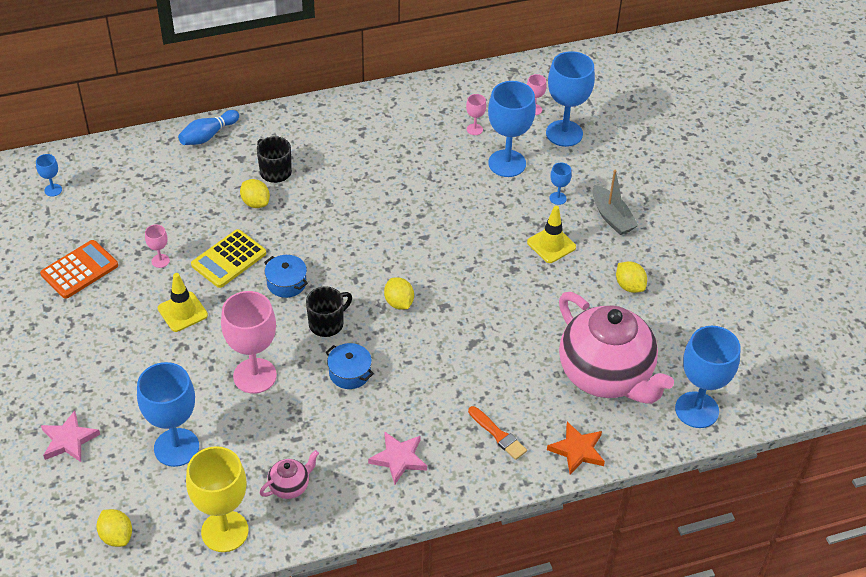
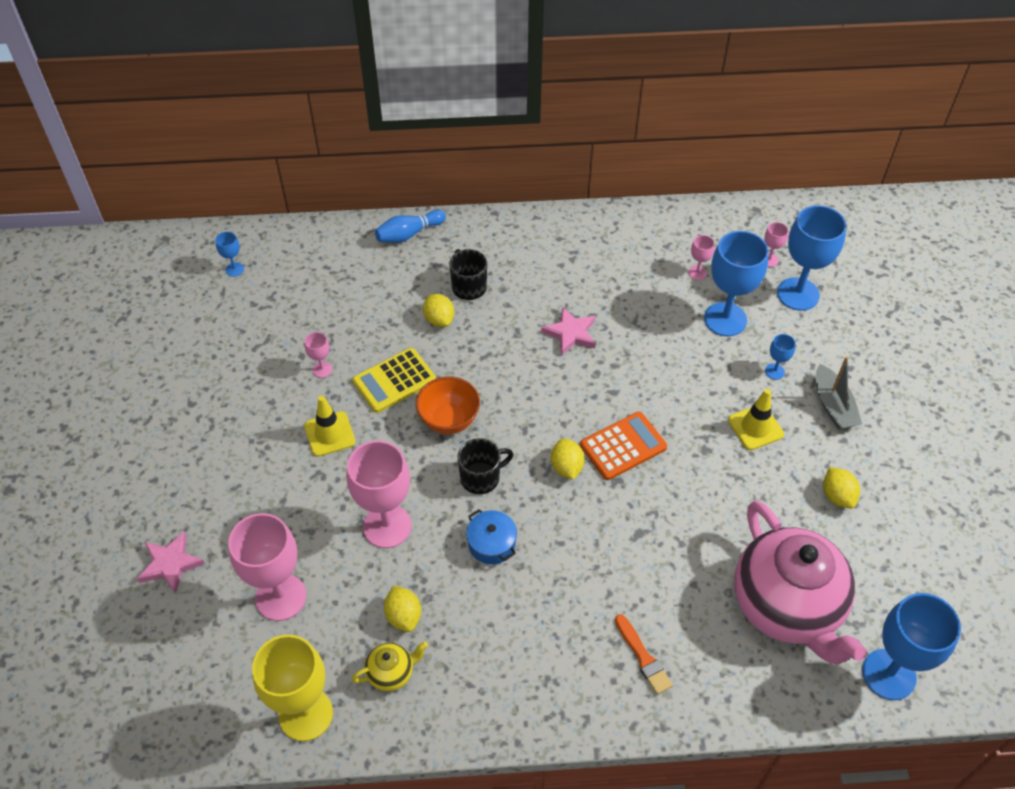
camera: 15 degrees right, 5 degrees up
orange calculator [40,240,118,299] -> orange calculator moved to [580,412,667,480]
yellow lemon [97,509,132,547] -> yellow lemon moved to [384,586,421,632]
blue goblet [137,362,199,467] -> pink goblet [228,513,306,621]
pink teapot [259,450,319,499] -> yellow teapot [352,642,428,691]
blue pot [264,255,308,298] -> orange bowl [416,376,480,434]
pink star [368,432,427,485] -> pink star moved to [541,307,595,356]
orange star [547,422,605,475] -> none

